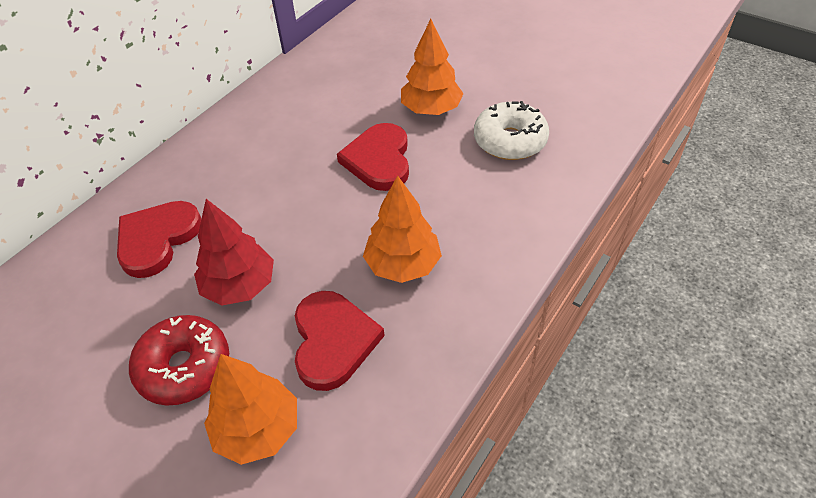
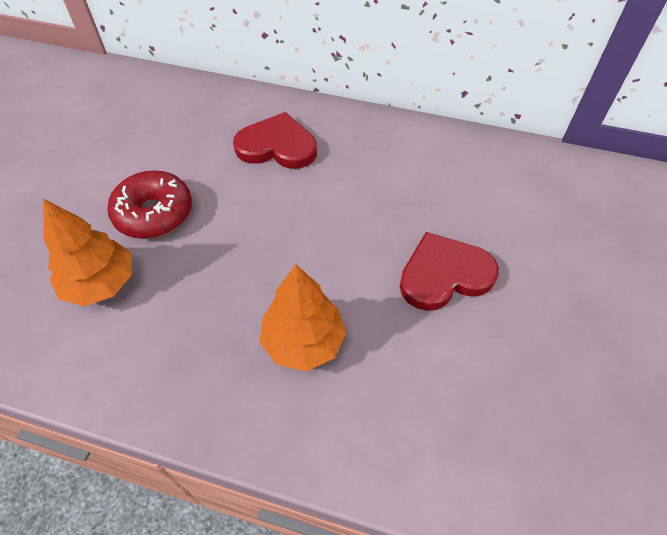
camera: 70 degrees right, 5 degrees up
red tree [194,199,274,306] -> none
red heart [295,291,385,391] -> none
orange tree [401,19,464,115] -> none
white donut [474,101,549,160] -> none

